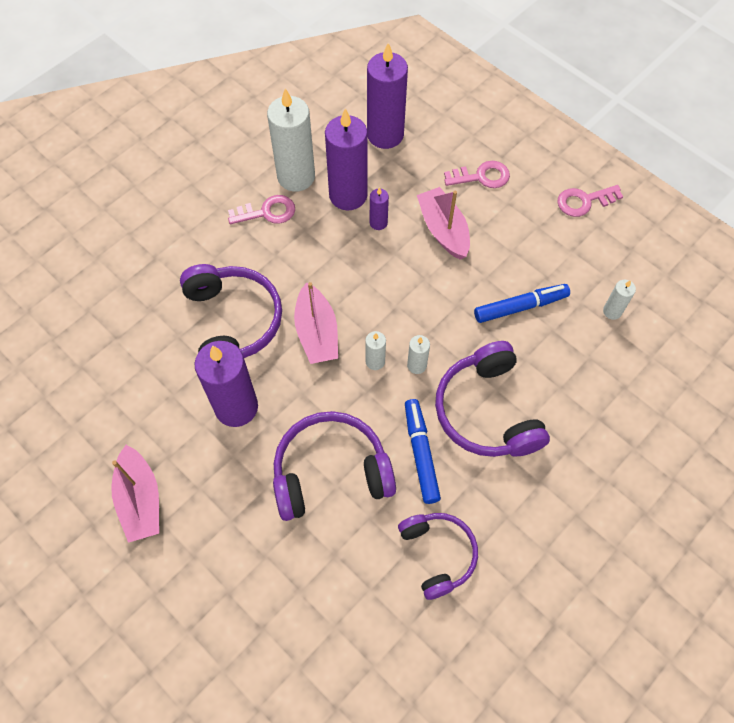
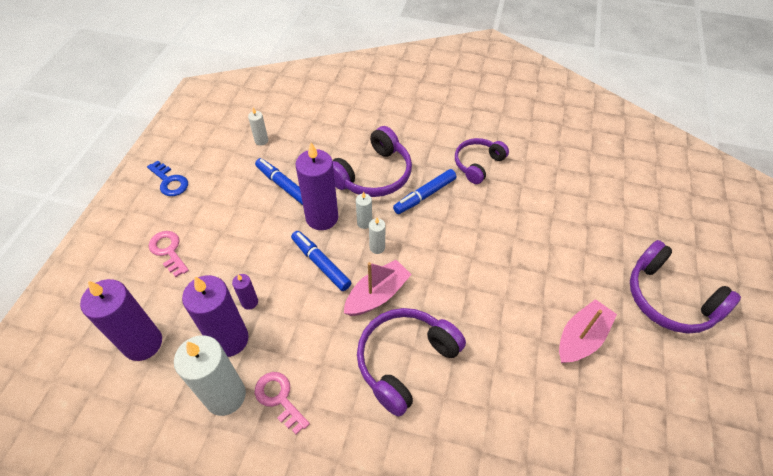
camera: 120 degrees left, 10 degrees down
purple candle [194,341,258,427] -> purple candle moved to [296,142,339,230]
purple headphones [273,411,396,521] -> purple headphones moved to [630,240,741,334]
pink boat [417,187,470,260] -> none
pink key [557,185,623,217] -> blue key [147,160,188,196]
none -> blue marker [291,231,351,291]

